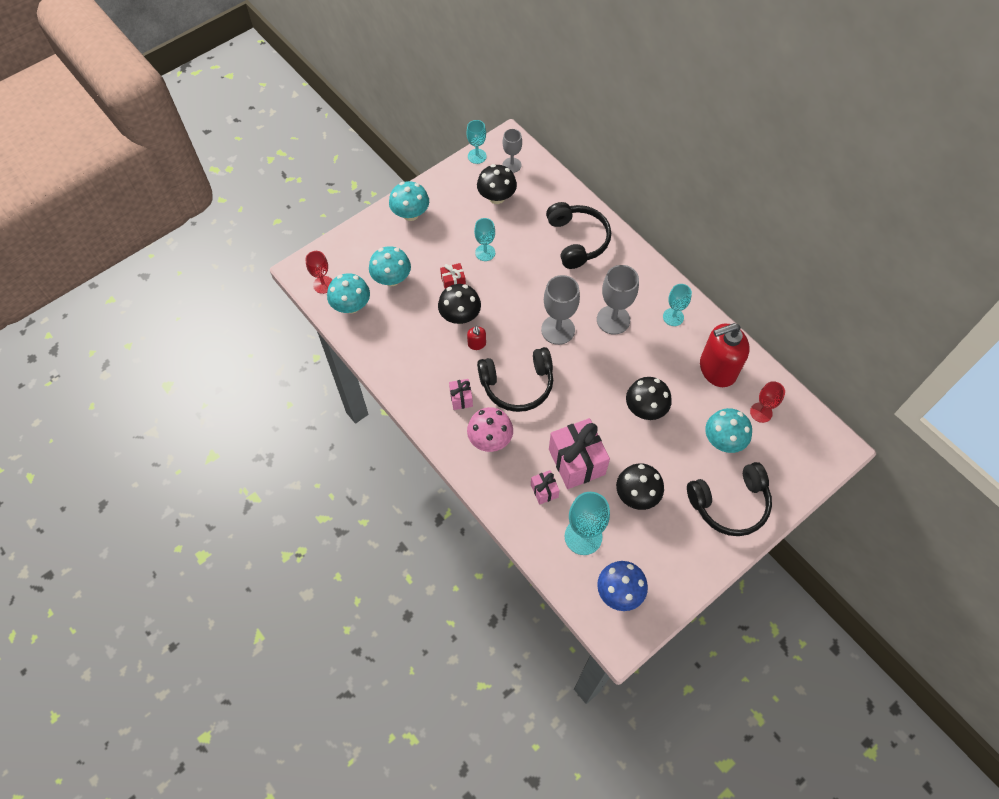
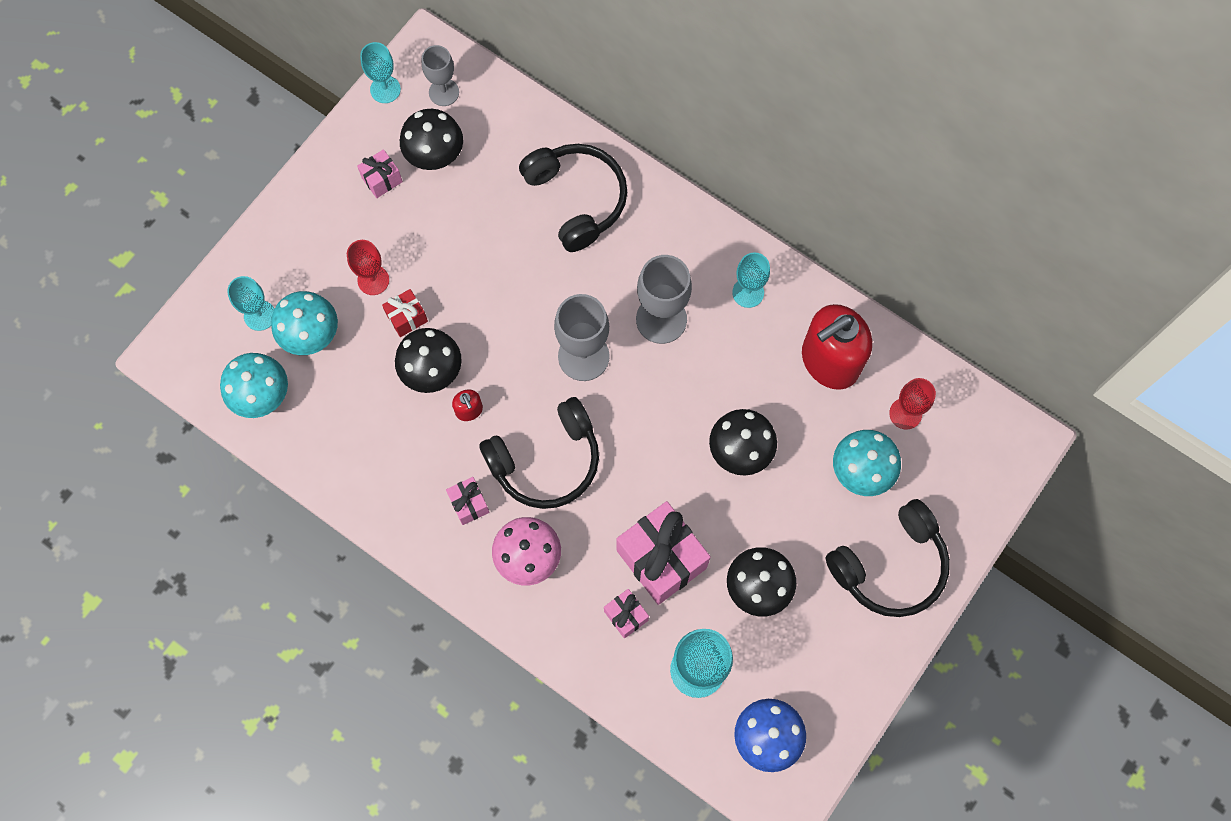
camera: 15 degrees left, 10 degrees up
red goblet [306,251,332,294] -> red goblet moved to [347,240,389,295]
turquoise mushroom [389,181,429,221] -> none
turquoise goblet [474,218,495,261] -> turquoise goblet moved to [227,276,274,331]
none -> pink gift [357,149,403,198]

